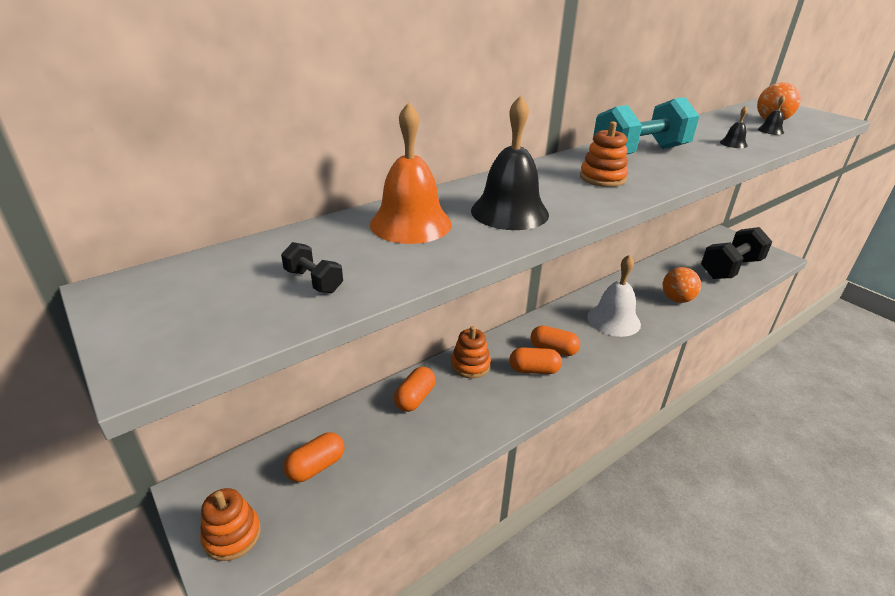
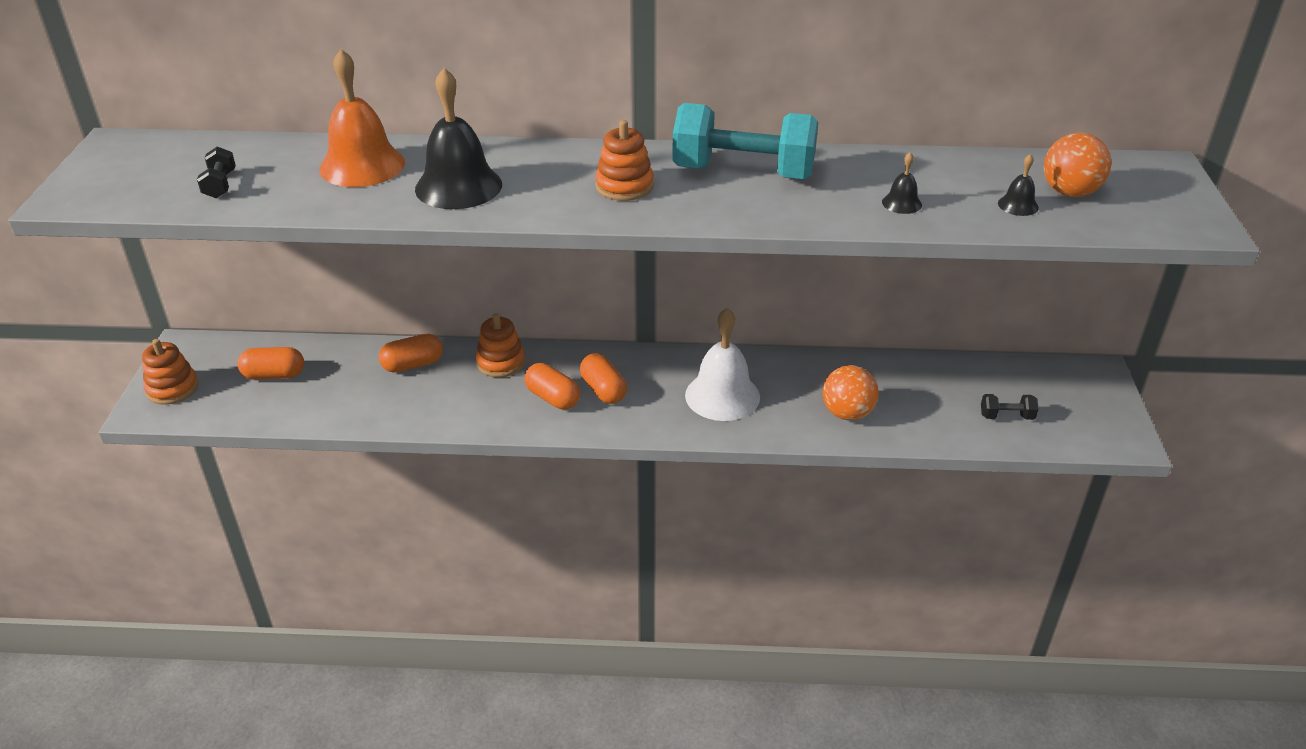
camera: 40 degrees right, 5 degrees up
black dumbbell [701,227,772,279] -> black dumbbell [981,394,1038,420], size x0.41

